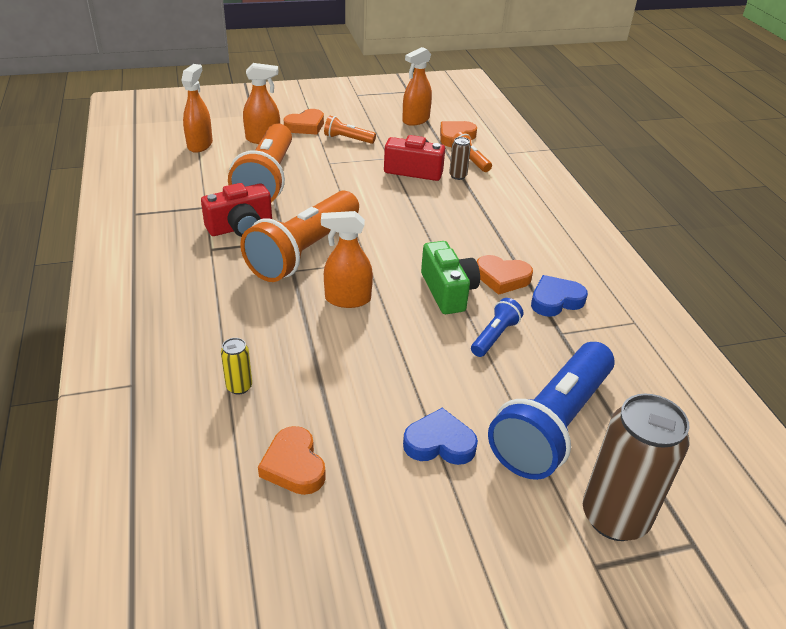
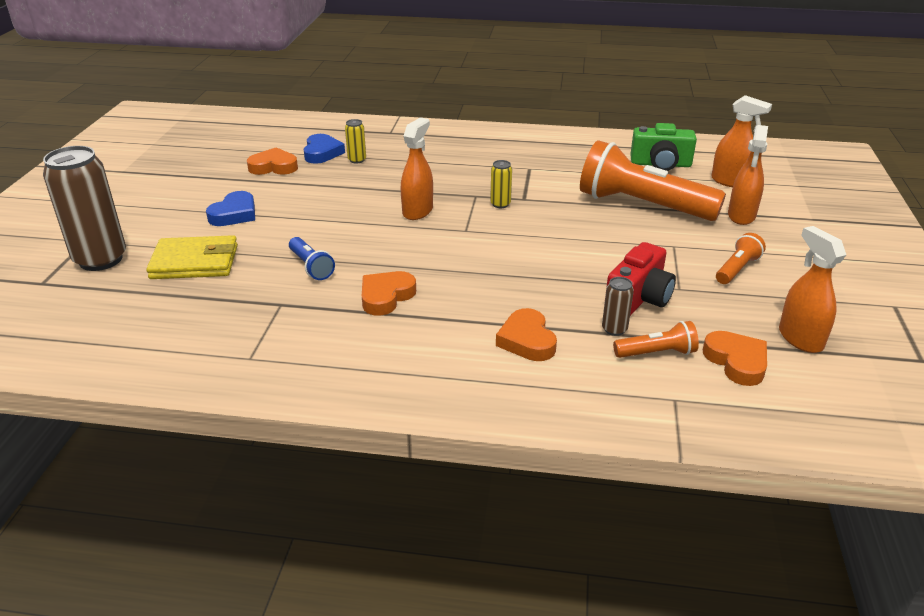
camera: 115 degrees right, 5 degrees down
red camera [201,183,272,237] -> none
orange flashlight [240,191,359,282] -> yellow can [490,160,512,208]
orange heart [284,109,324,135] -> orange heart moved to [496,308,557,361]
green camera [421,241,480,314] -> green camera moved to [630,123,697,171]
blue flashlight [488,342,615,480] -> yellow wallet [146,235,238,279]
blue heart [531,275,588,317] -> blue heart moved to [304,134,345,164]

